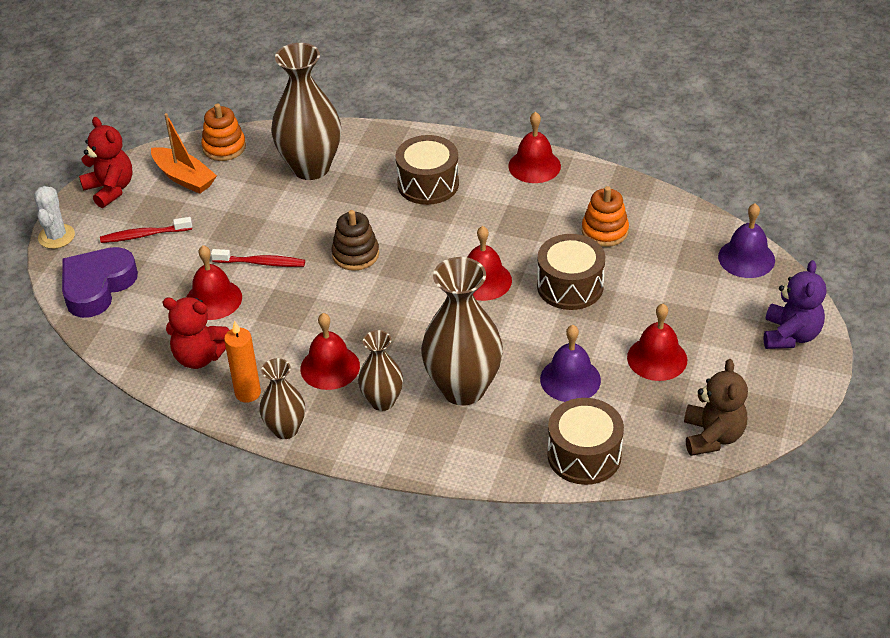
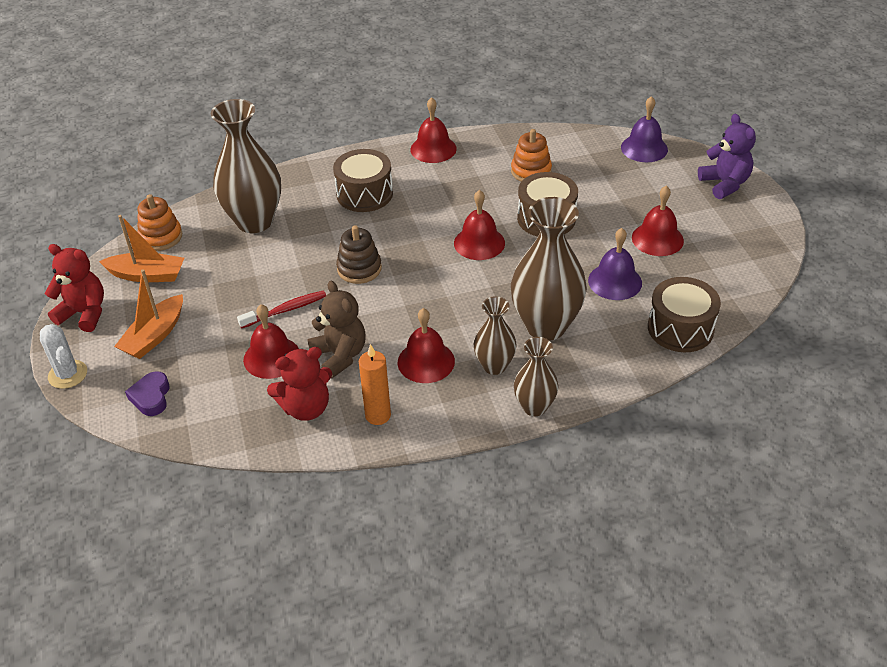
camera: 35 degrees left, 0 degrees up
purple heart [62,247,138,318] -> purple heart [125,371,170,416], size x0.55
red toothbrush [100,217,192,243] -> orange boat [114,269,183,359]
brown vase [259,358,305,439] -> brown vase moved to [514,337,558,416]
brown teddy bear [684,359,748,456] -> brown teddy bear moved to [307,281,366,378]

